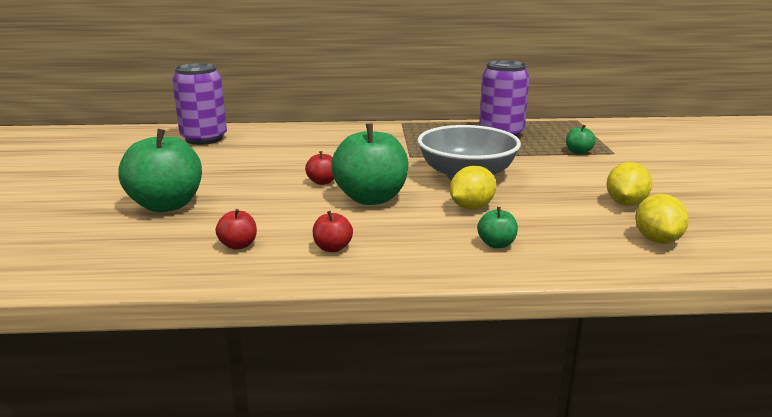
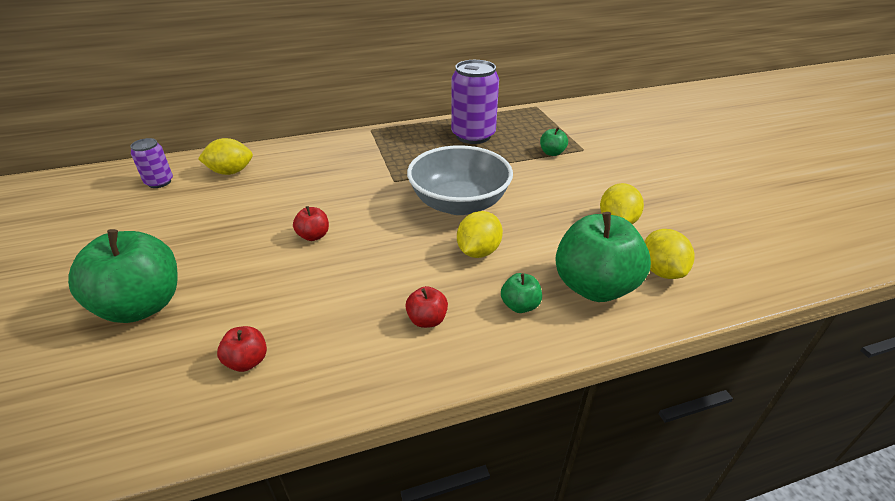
camera: 15 degrees left, 15 degrees up
purple can [172,63,227,145] -> purple can [130,138,173,188], size x0.54
red apple [313,211,353,252] -> red apple moved to [405,286,448,328]
green apple [331,123,408,205] -> green apple moved to [555,212,651,302]
none -> yellow lemon [198,138,253,175]

